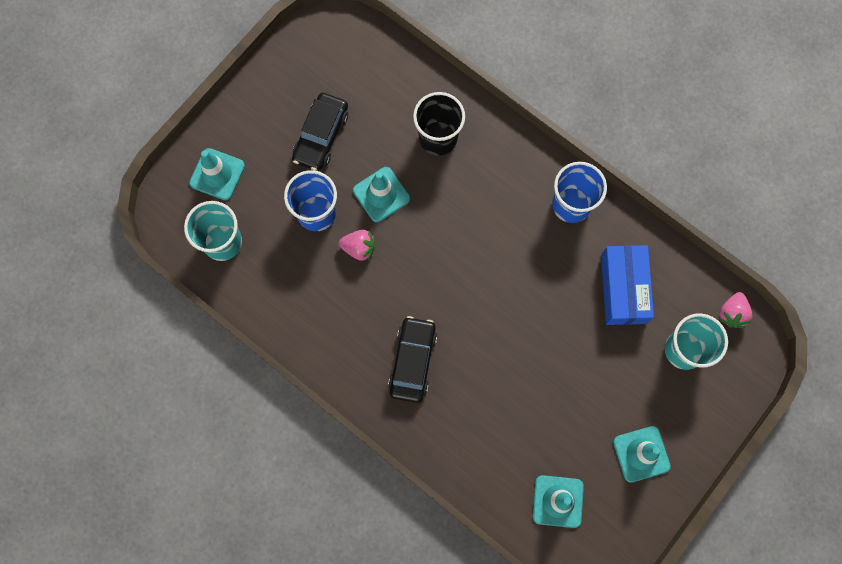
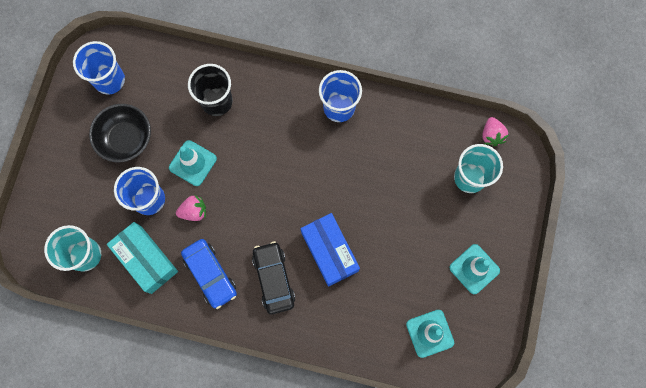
camera: 25 degrees left, 0 degrees up
turquoise traffic cone [189,148,245,200] -> none
black car [292,93,348,171] -> black bowl [89,104,151,162]
blue box [601,245,654,325] -> blue box moved to [301,213,360,287]
none -> blue cup [73,41,125,95]
none -> turquoise box [107,222,178,294]
none -> blue car [181,239,237,309]

